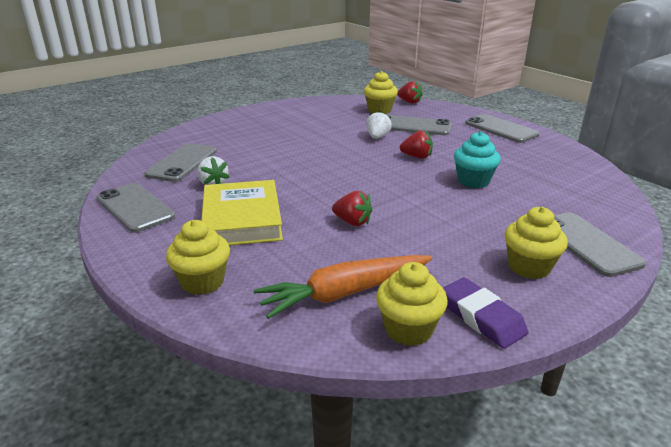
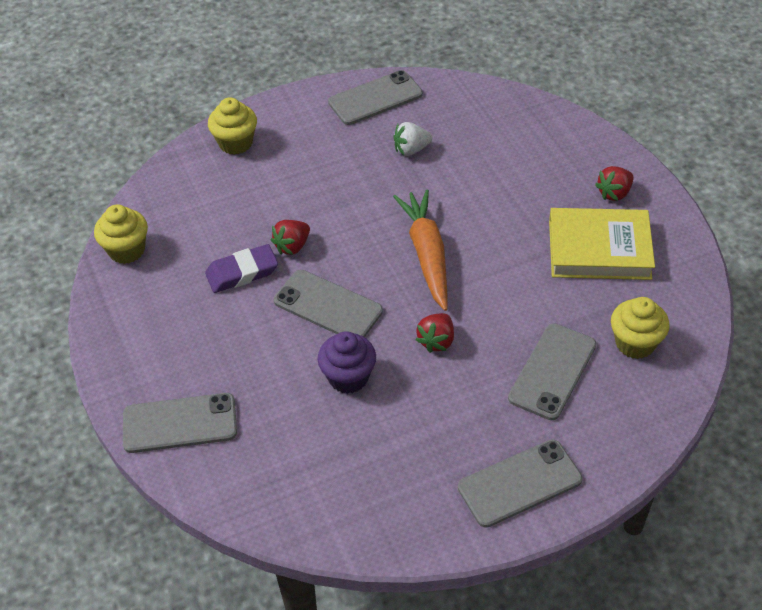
camera: 105 degrees right, 20 degrees up
grey phone [144,143,217,182] -> grey phone moved to [274,270,383,337]
yellow book [201,180,283,245] -> yellow book moved to [549,208,655,280]
orange carrot [254,255,432,319] -> orange carrot moved to [393,189,448,311]
white strawberry [366,111,392,139] -> none
red strawberry [397,81,423,104] -> red strawberry moved to [595,166,633,201]
purple eraser [443,278,528,349] -> purple eraser moved to [205,244,278,293]
turquoise cupcake [454,131,501,188] -> purple cupcake [318,331,376,394]
yellow cupcake [504,207,568,279] -> none

